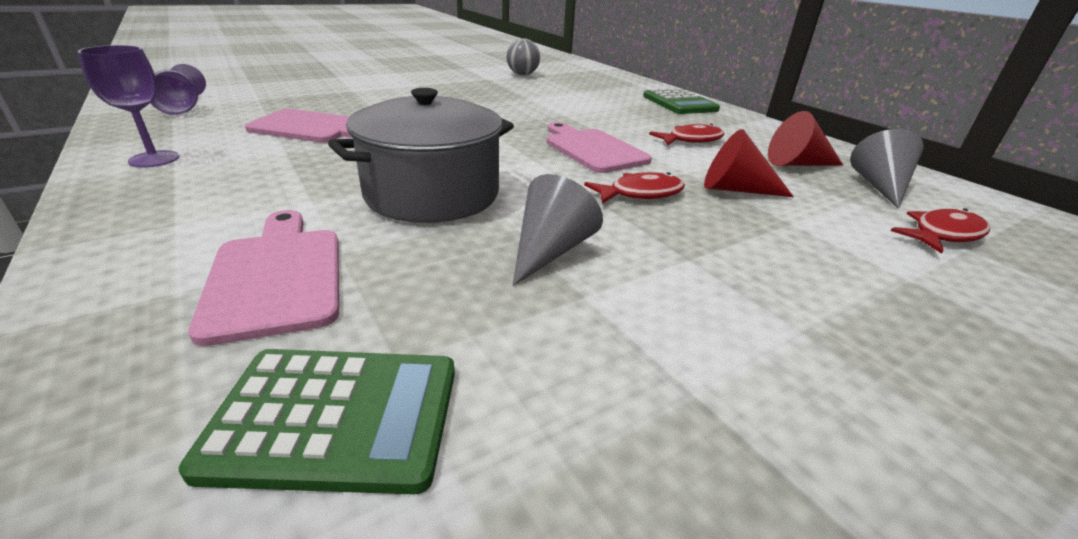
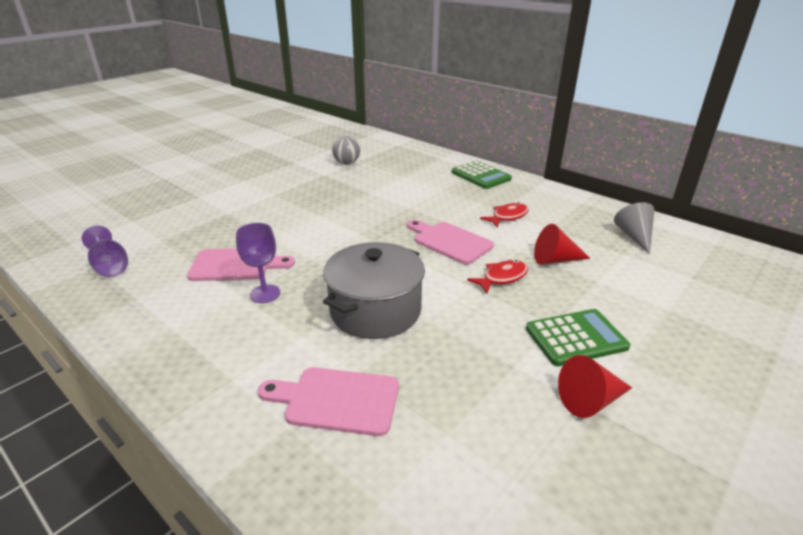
camera: 15 degrees left, 0 degrees up
purple goblet [78,45,179,168] -> purple goblet moved to [236,223,280,303]
green calculator [179,349,455,495] -> green calculator moved to [526,309,630,366]
pink cutting board [189,210,339,346] -> pink cutting board turned 45 degrees counterclockwise [257,367,399,436]
grey cone [512,174,603,286] -> none
red cone [768,111,843,166] -> red cone moved to [558,355,632,418]
red fish [891,208,990,254] -> none

